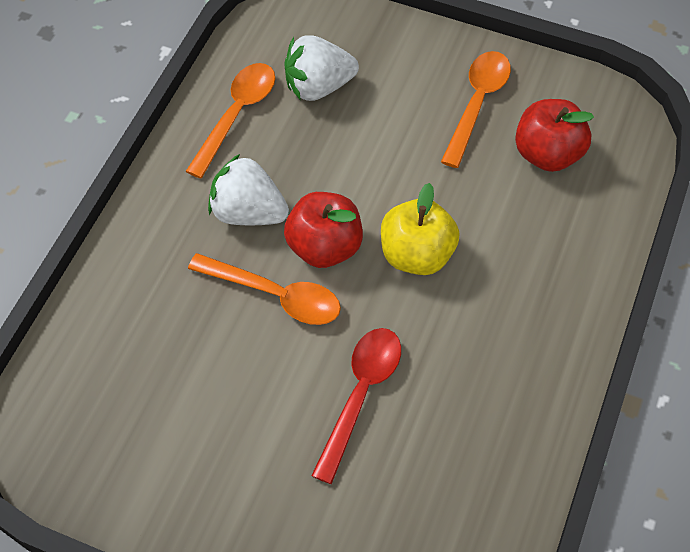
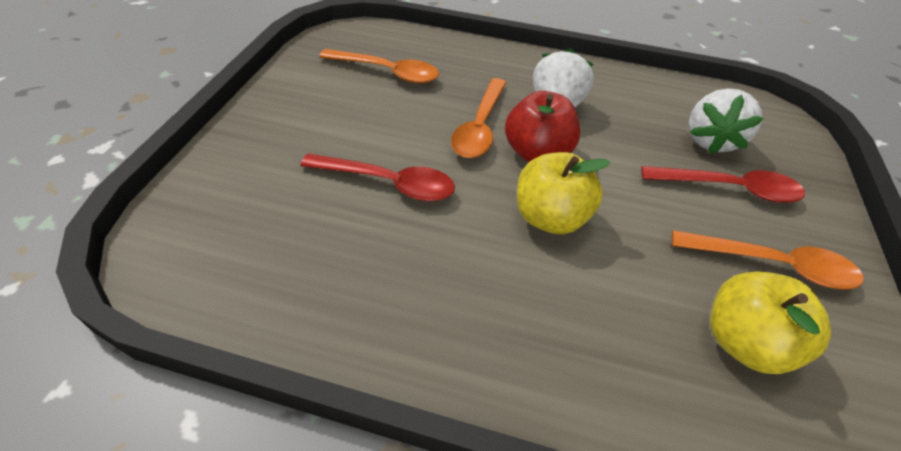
camera: 80 degrees right, 10 degrees down
orange spoon [186,63,275,179] -> orange spoon moved to [319,49,439,84]
white strawberry [284,35,359,101] -> white strawberry turned 135 degrees counterclockwise [689,88,764,154]
red apple [515,99,594,172] -> yellow apple [710,271,831,374]
none -> red spoon [641,166,805,203]

